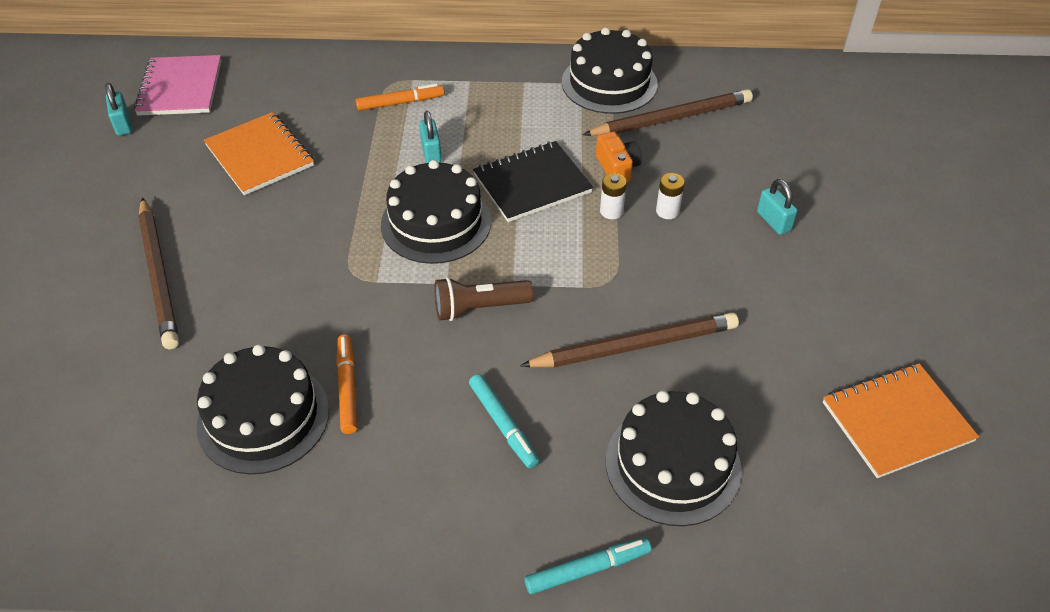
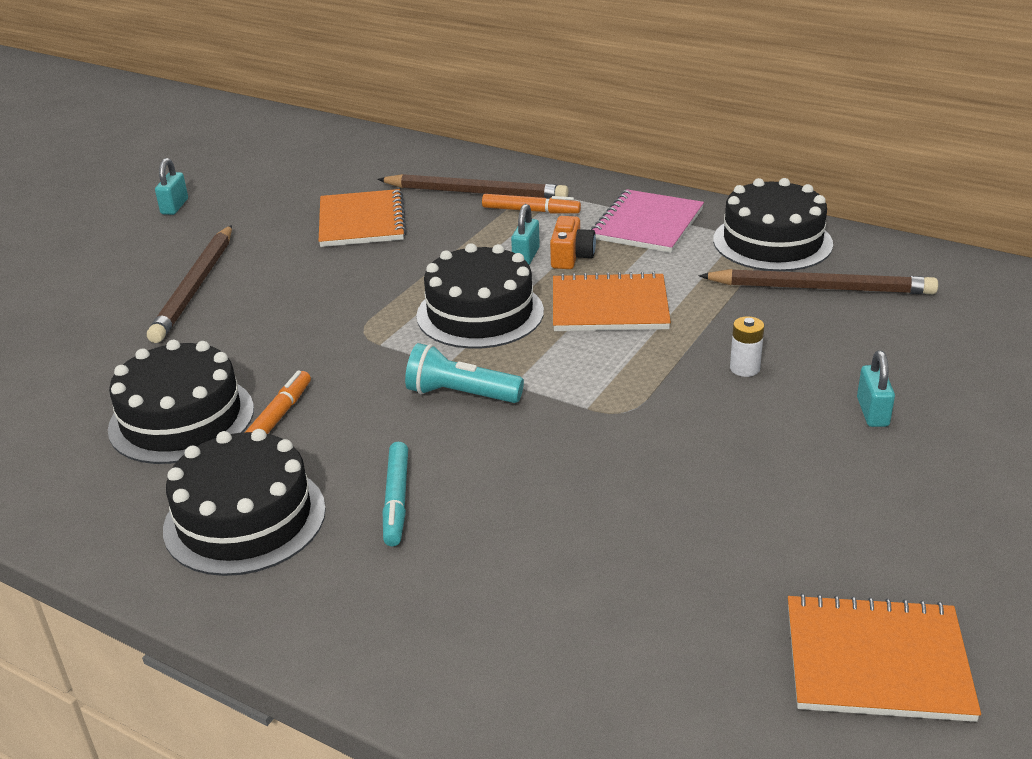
camera: 30 degrees right, 15 degrees down
turquoise padlock [105,83,132,136] -> turquoise padlock moved to [155,158,188,215]
pink notebook [134,55,222,116] -> pink notebook moved to [591,189,704,253]
brown flashlight [434,277,533,321] -> turquoise flashlight [405,343,524,403]
black notebook [473,141,593,222] -> orange notebook [553,272,671,331]
brown pencil [520,312,739,367] -> brown pencil moved to [377,174,568,199]
turquoise marker [524,538,651,594] -> none
orange camera [596,132,642,182] -> orange camera moved to [550,216,596,269]
white battery [600,173,627,219] -> none
black cake [606,391,742,526] -> black cake moved to [163,429,326,576]

